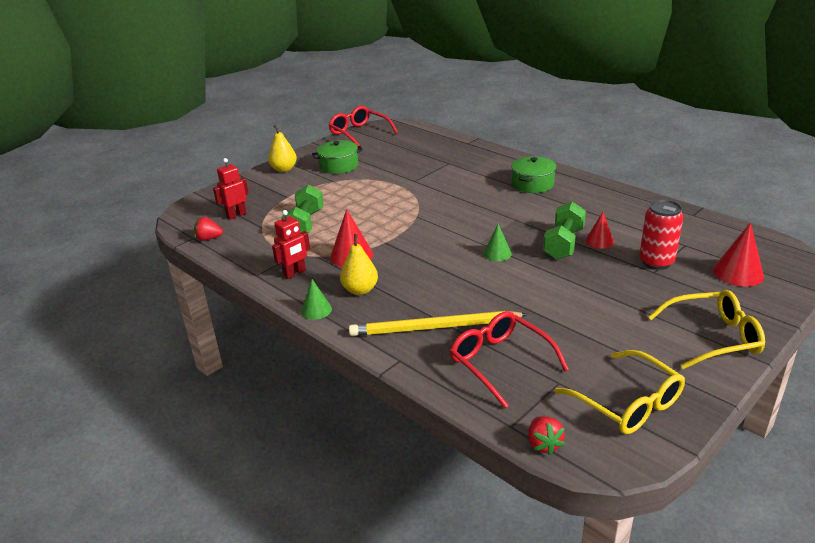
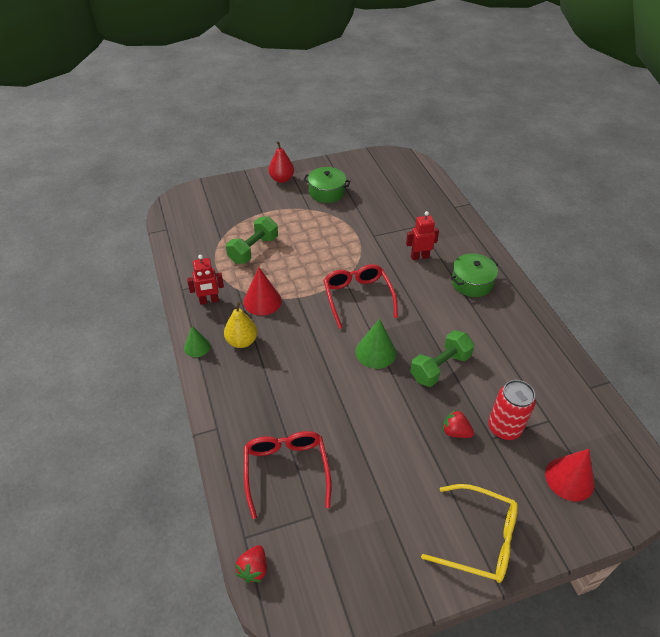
camera: 25 degrees right, 15 degrees up
red strawberry [194,217,223,241] -> red strawberry moved to [443,410,474,438]
red robot [213,158,249,220] -> red robot moved to [406,211,439,260]
yellow pear [268,125,297,172] -> red pear [269,141,294,183]
red glasses [329,106,398,149] -> red glasses moved to [324,264,398,329]
yellow pencil [349,311,528,336] -> none
green cone [483,224,512,261] -> green cone [355,319,396,369], size x1.56
yellow glasses [554,350,685,434] -> none
red cone [586,212,614,249] -> none

